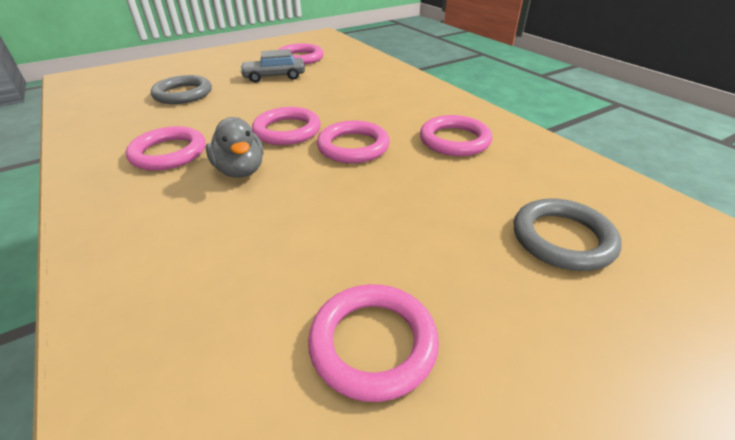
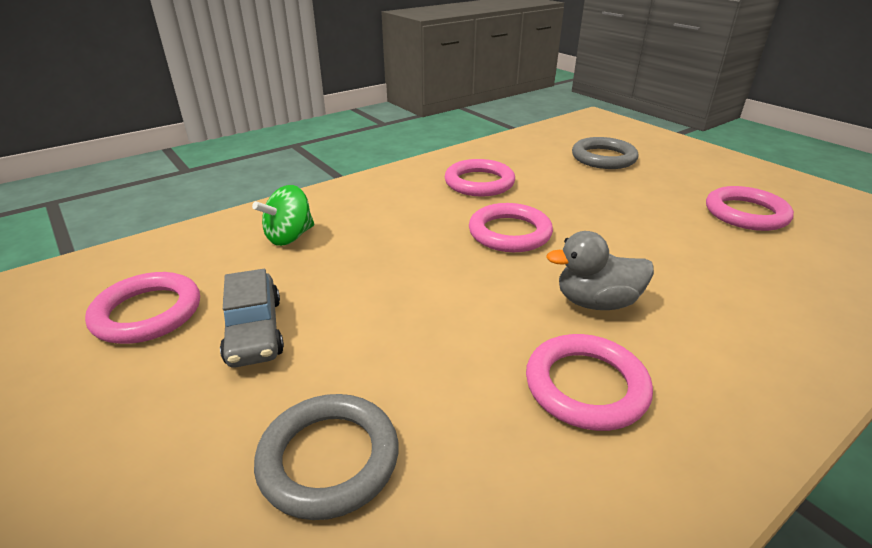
camera: 95 degrees left, 5 degrees down
grey duck [206,117,263,178] -> grey duck turned 150 degrees counterclockwise [546,231,654,310]
pink ring [252,107,321,145] -> none
none -> green spinning top [252,185,314,246]

